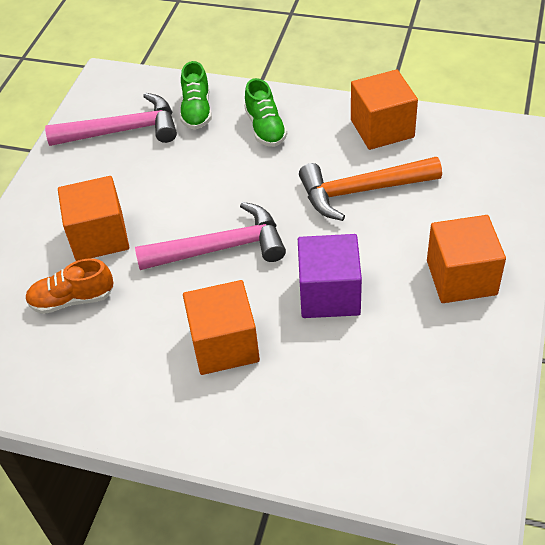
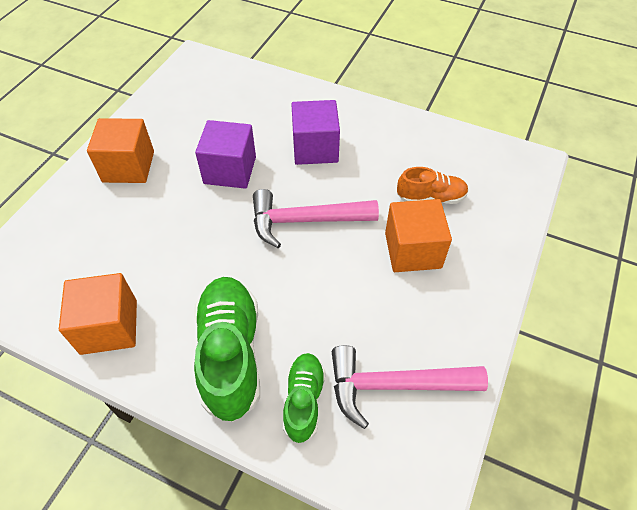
camera: 175 degrees left, 5 degrees up
orange cube [183,280,260,375] -> purple cube [292,100,340,165]
green shoe [244,78,287,147] -> green shoe [194,277,260,422], size x1.75
orange hammer [299,157,442,221] -> none

